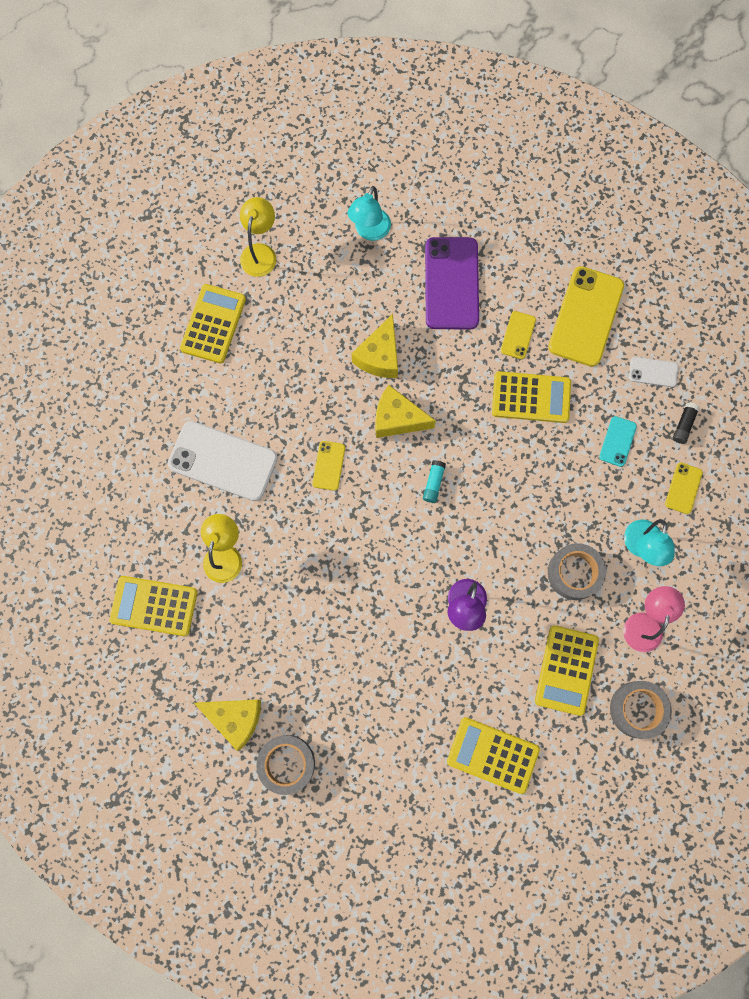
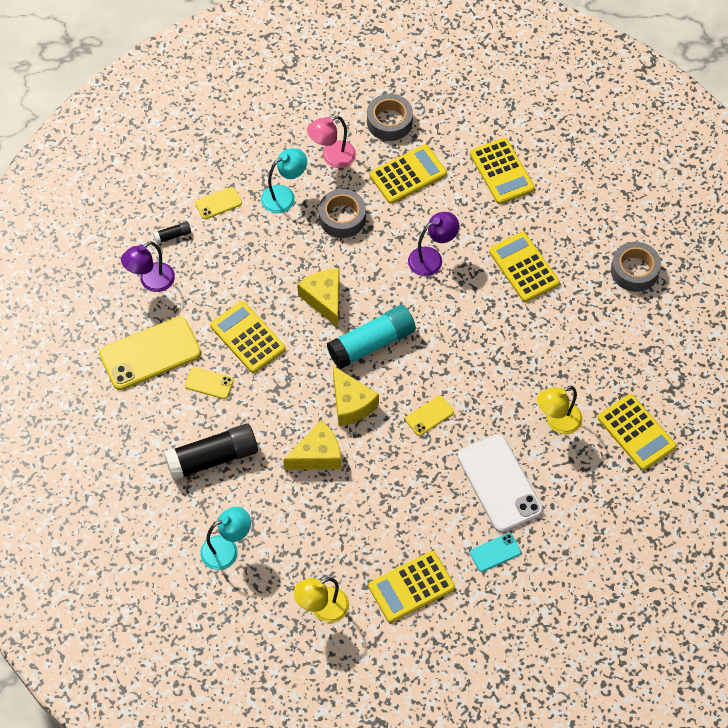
camera: 135 degrees left, 15 degrees down
yellow cheese [194,700,261,751] -> yellow cheese moved to [297,269,340,327]
turquoise glue stick [423,460,446,503] -> turquoise glue stick [327,305,416,369], size x2.31
purple phone [425,237,479,329] -> black glue stick [164,423,258,481]
yellow phone [501,311,536,359] -> yellow phone turned 45 degrees clockwise [185,367,234,399]
turquoise phone [599,416,637,467] -> turquoise phone moved to [470,533,521,572]
white phone [629,357,678,387] -> purple lamp [121,241,175,292]
none -> yellow calculator [489,232,560,302]

